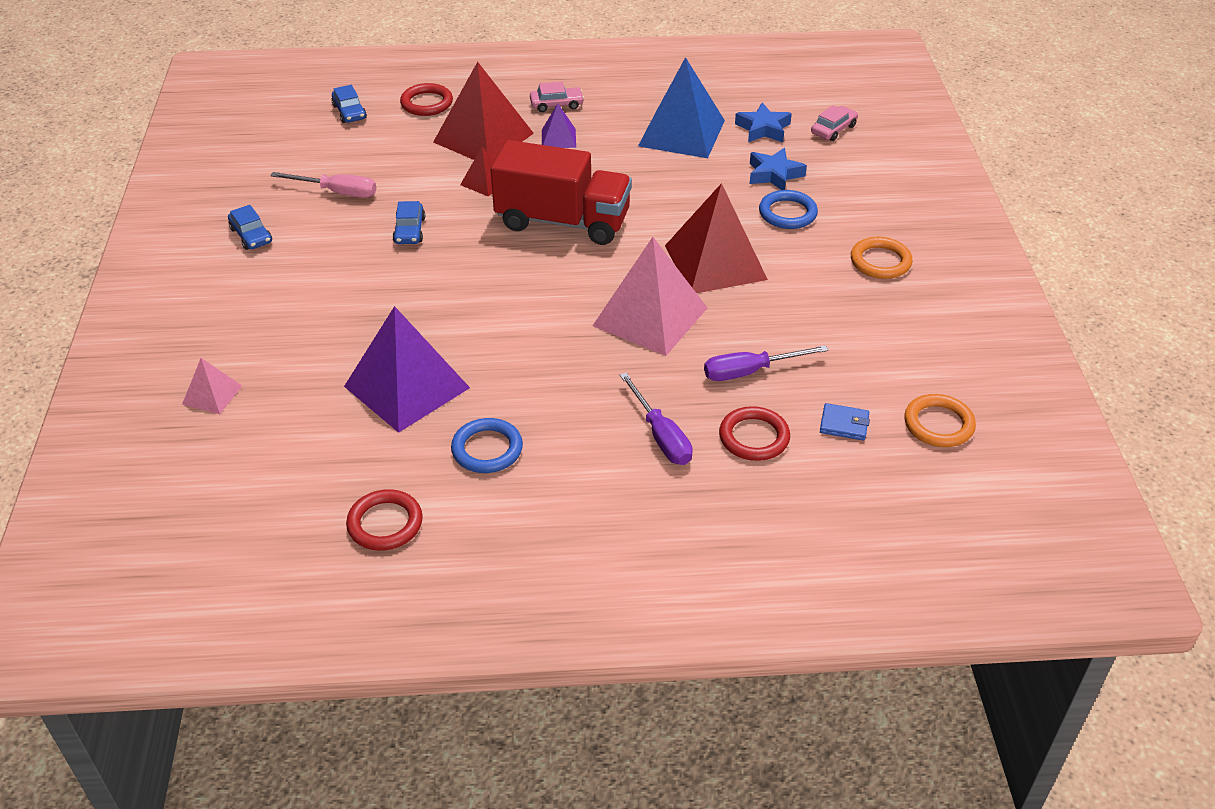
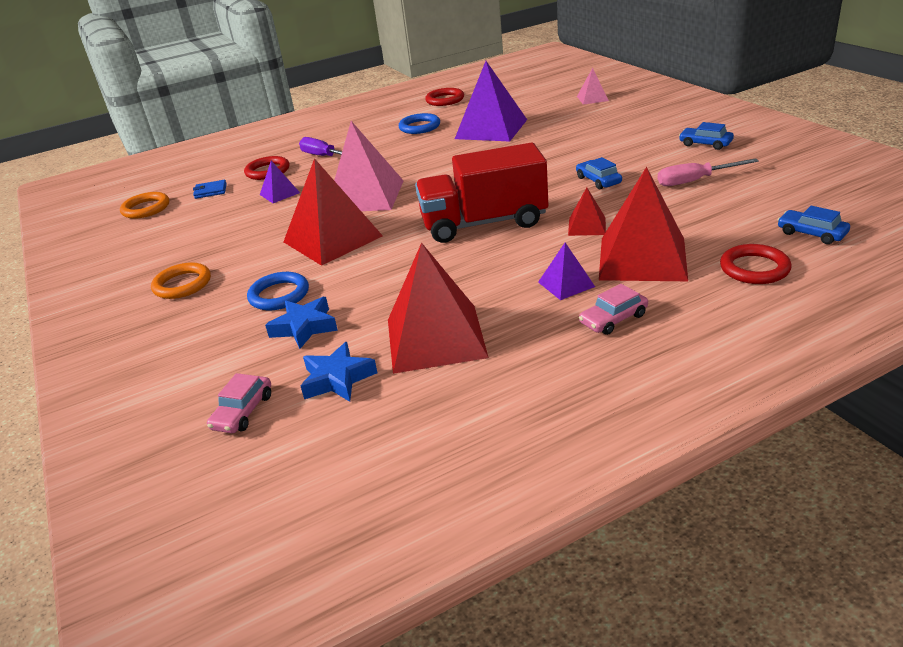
camera: 160 degrees right, 10 degrees down
blue pyramid [638,57,725,158] -> red pyramid [388,242,489,374]
purple screwdriver [704,345,828,381] -> purple pyramid [260,161,300,203]

